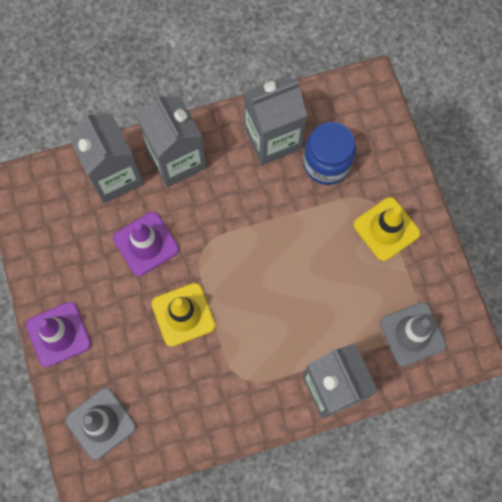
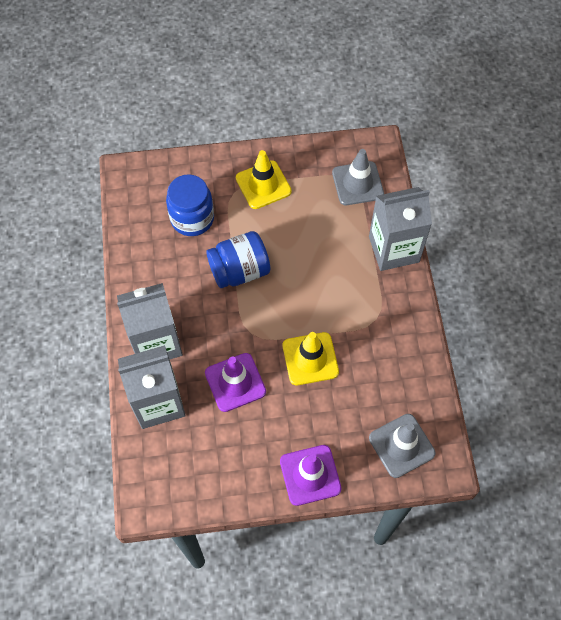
camera: 80 degrees left, 10 degrees down
grey carton [244,75,307,165] -> none
none -> blue jar [206,231,270,288]

